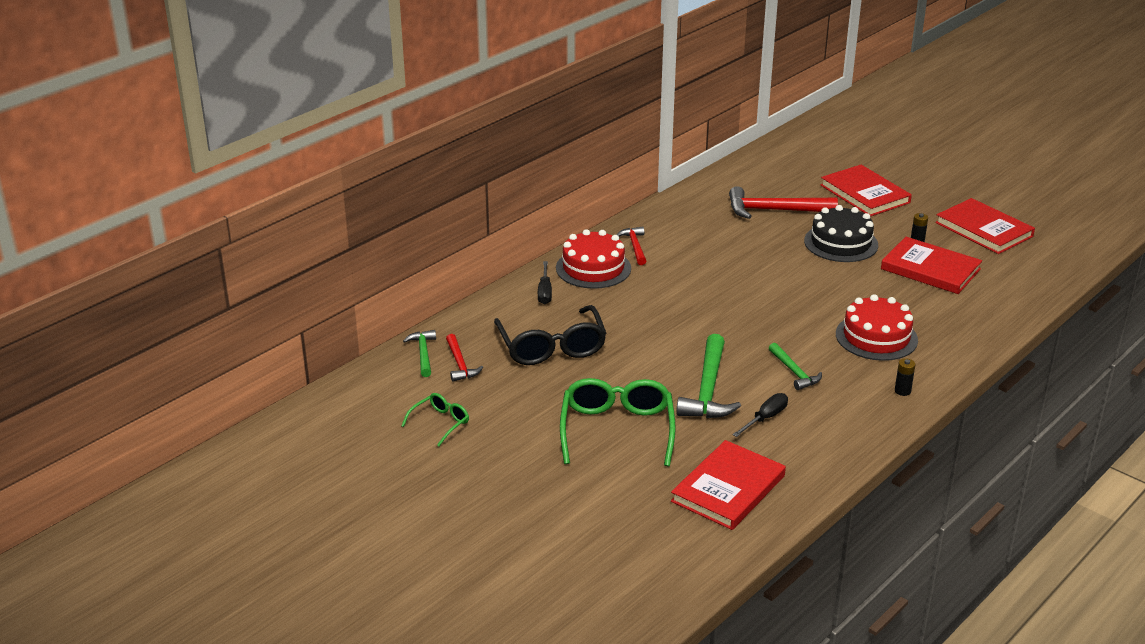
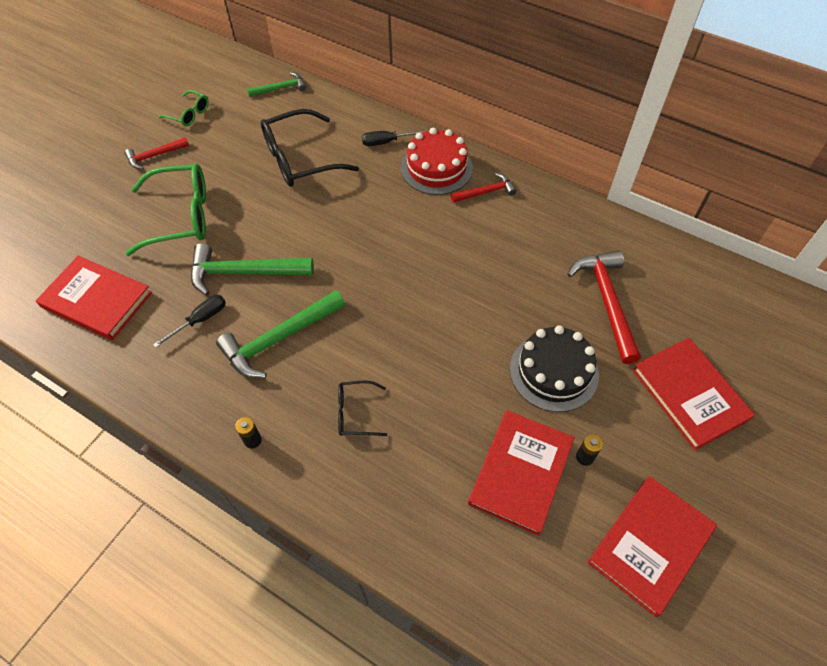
camera: 80 degrees right, 25 degrees up
red hammer [446,334,483,382] -> red hammer moved to [125,137,189,169]
black screwdriver [732,393,788,437] -> black screwdriver turned 75 degrees counterclockwise [153,295,226,348]
green hammer [769,343,822,390] -> green hammer [216,290,345,378], size x1.76
red book [821,165,912,217] -> red book turned 75 degrees counterclockwise [632,338,755,450]
red cake [836,294,918,361] -> black glasses [338,381,387,436]

